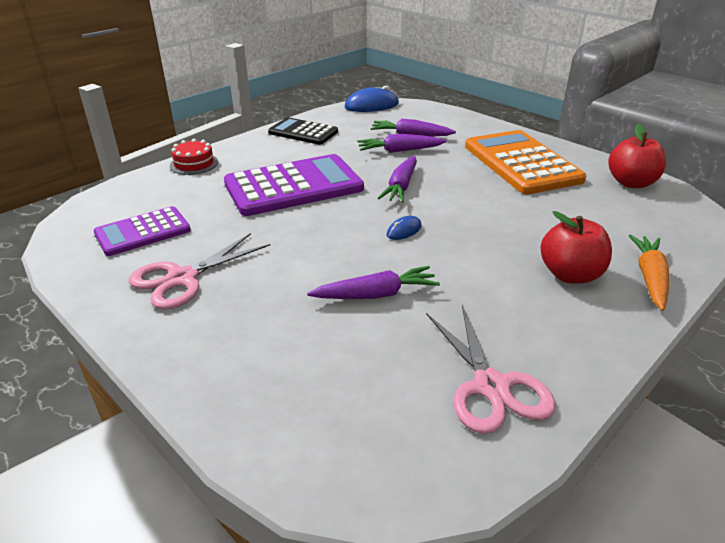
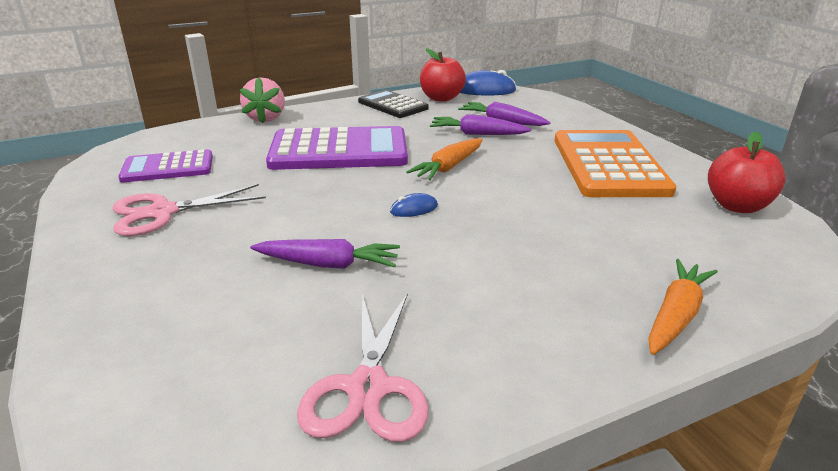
camera: 20 degrees right, 5 degrees down
red cake [170,139,218,175] -> pink strawberry [240,77,285,124]
purple carrot [378,156,417,203] -> orange carrot [406,138,483,180]
red apple [540,211,612,284] -> red apple moved to [420,48,466,102]

